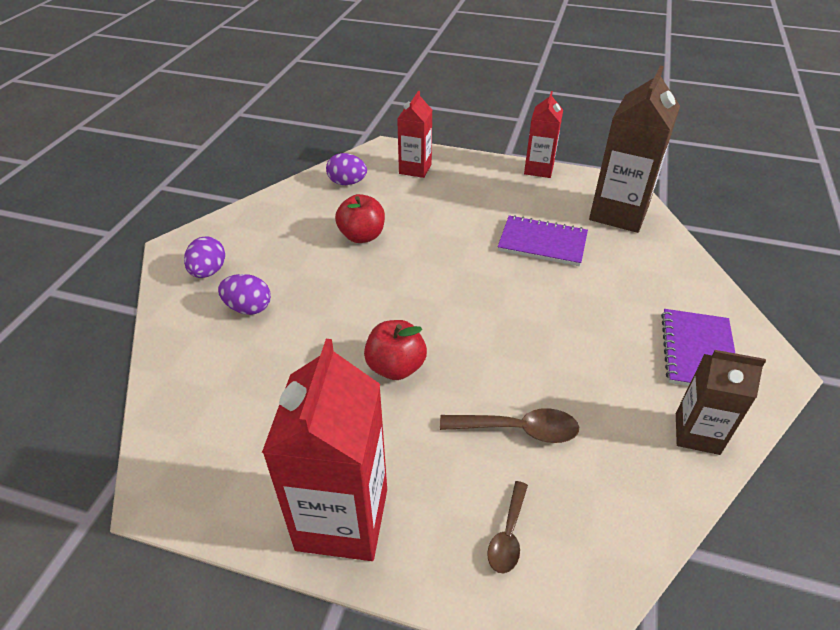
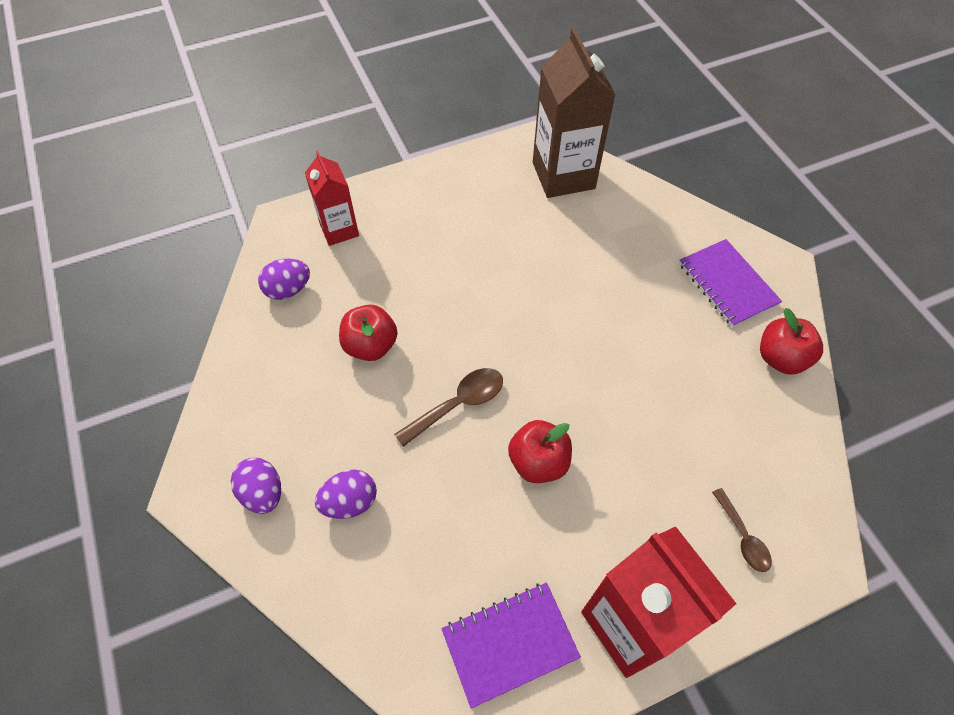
camera: 40 degrees left, 15 degrees up
brown spoon [440,408,579,443] -> brown spoon moved to [394,368,503,447]
purple notebook [498,215,588,266] -> purple notebook moved to [441,582,581,708]
red carton [524,91,563,178] -> none
brown carton [676,350,766,455] -> red apple [760,308,823,375]

